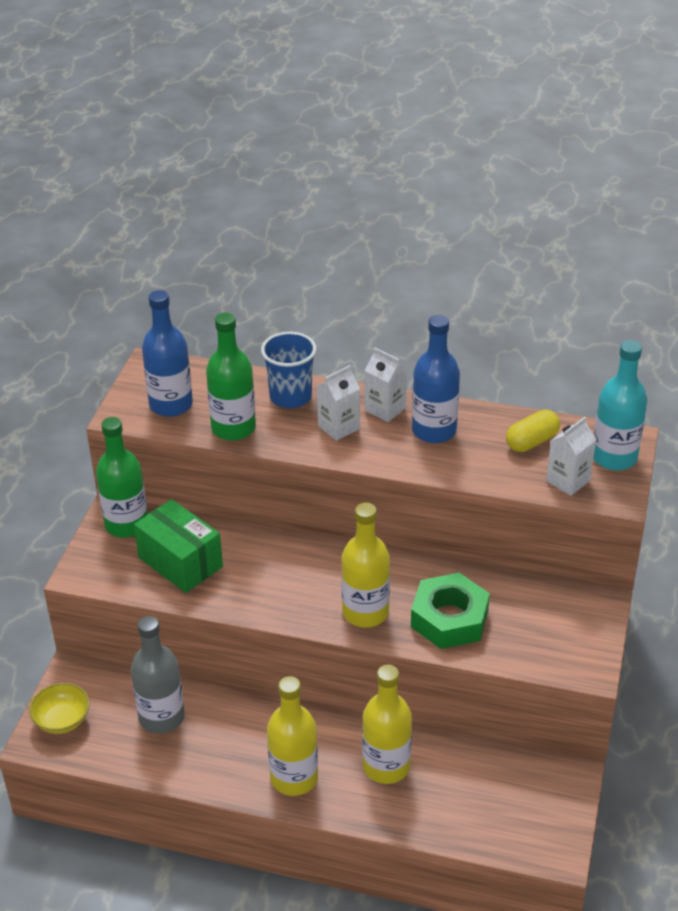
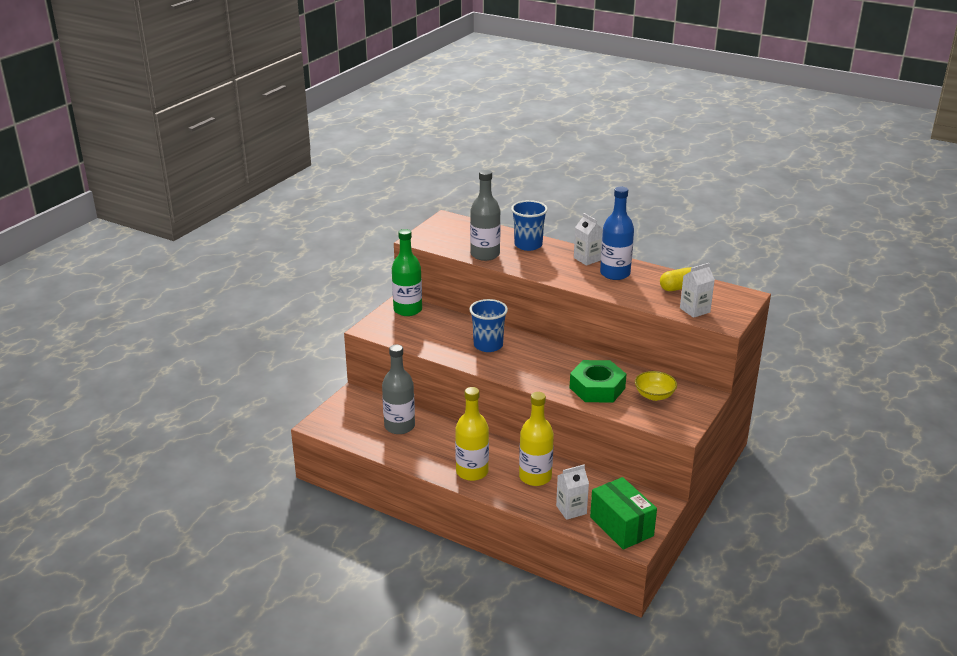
camera: 15 degrees right, 10 degrees down
yellow bowl [29,683,90,734] -> yellow bowl moved to [635,371,677,401]
green box [134,499,223,593] -> green box moved to [590,477,657,550]
blue bottle [142,290,193,417] -> none
green bottle [206,313,256,441] -> grey bottle [470,170,501,261]
white carton [317,365,360,441] -> white carton moved to [556,465,589,520]
yellow bottle [341,503,390,628] -> none
turquoise bottle [593,340,647,471] -> none
none -> blue cup [469,299,508,352]

